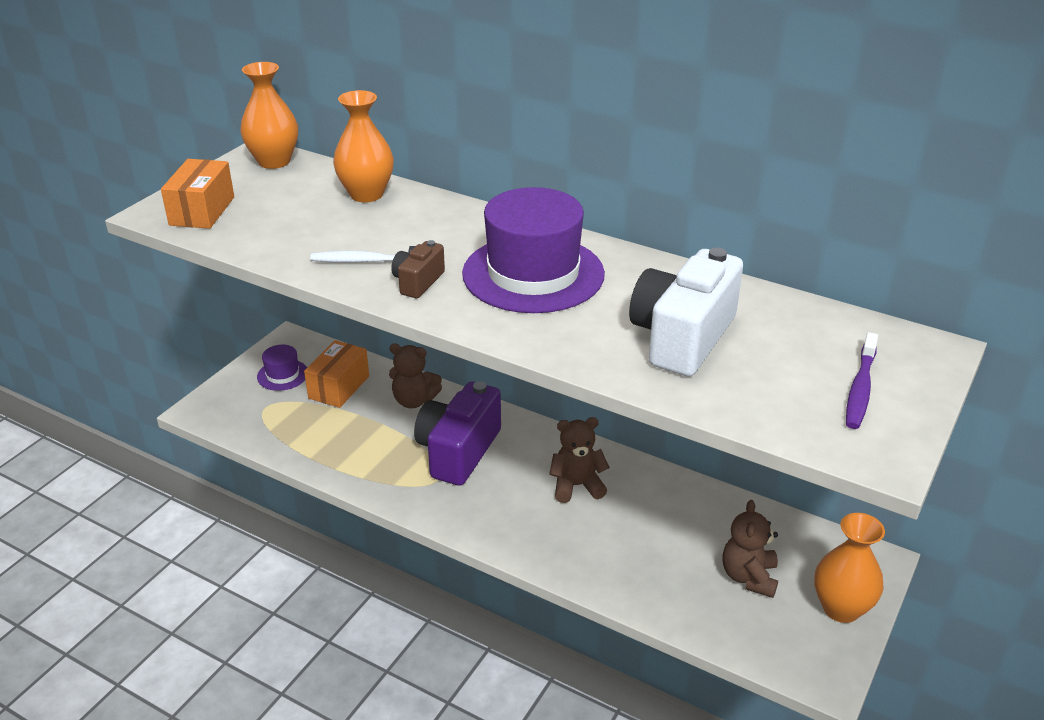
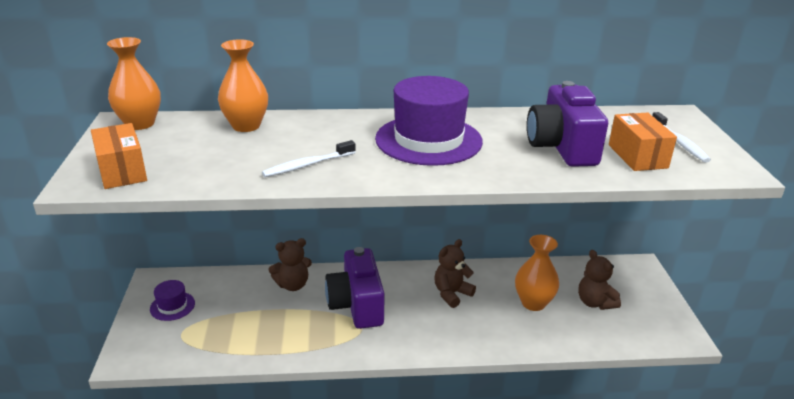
camera: 35 degrees left, 5 degrees down
orange box [304,340,369,408] -> orange box moved to [609,113,677,171]
brown camera [391,240,445,298] -> none
white camera [629,247,743,376] -> purple camera [527,81,608,167]
orange vase [814,513,885,623] -> orange vase moved to [515,235,559,311]
purple toothbrush [846,332,878,429] -> white toothbrush [652,112,711,163]

